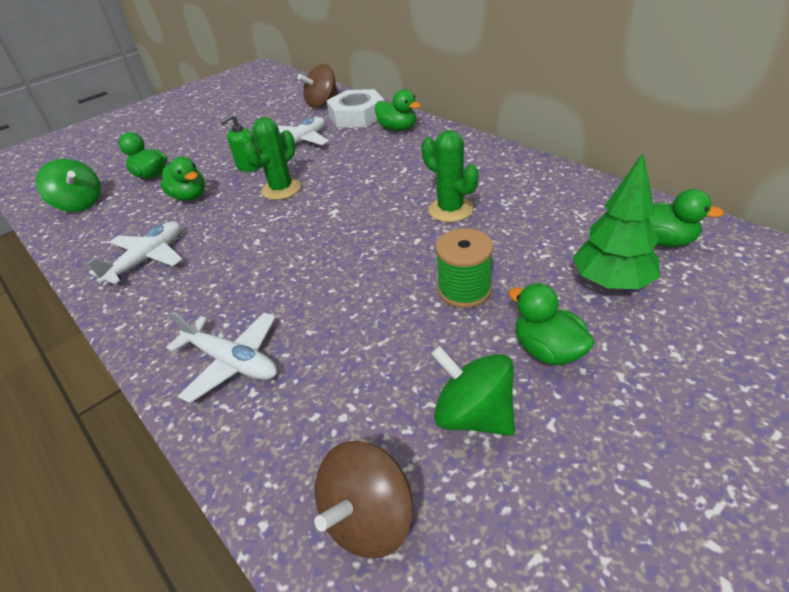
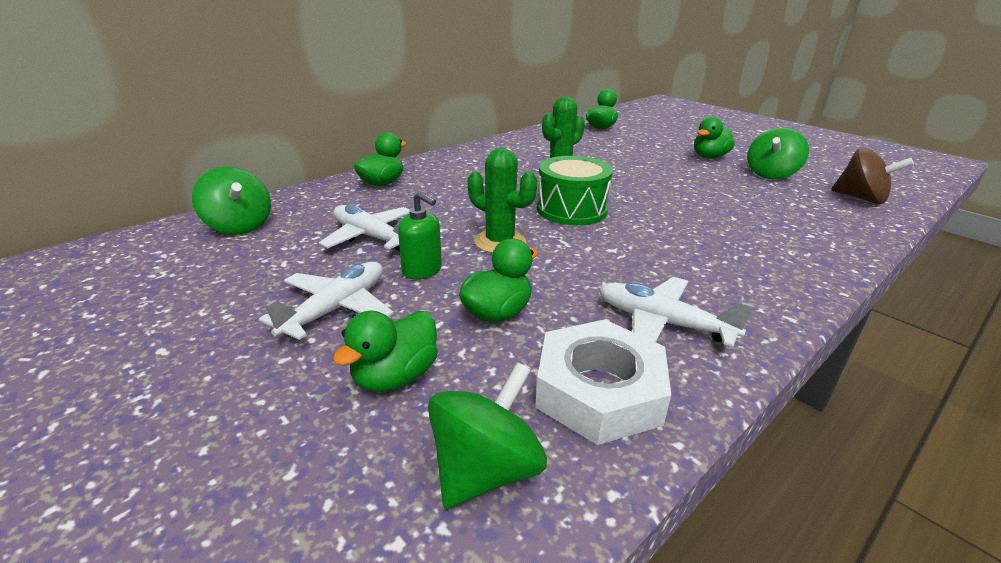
camera: 95 degrees left, 10 degrees down
white plane [166,312,277,403] -> white plane moved to [259,262,393,340]
brown spinning top [297,64,338,108] -> green spinning top [192,167,271,235]
white nut [326,89,384,127] -> white nut moved to [535,320,671,445]
green spool [436,228,493,308] -> none
green tree [573,153,660,289] -> none
none -> green drum [537,156,613,225]

